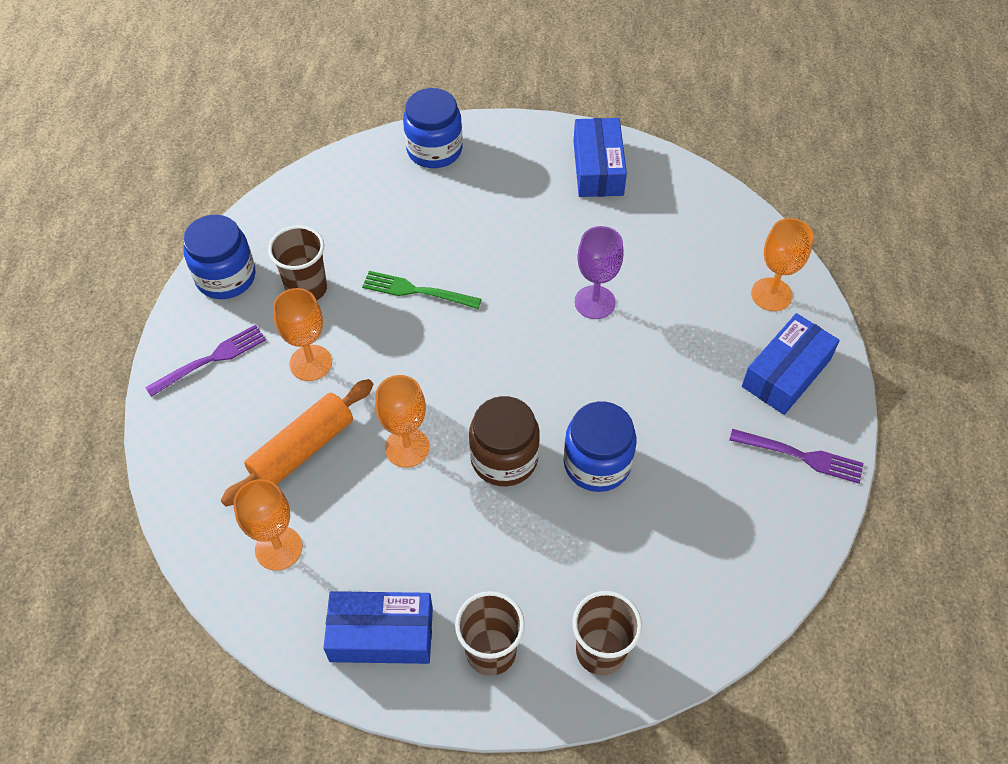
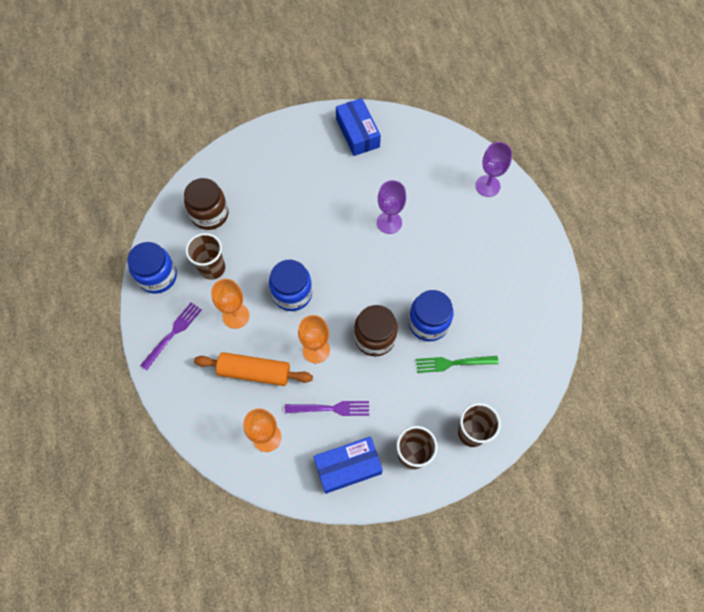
camera: 20 degrees left, 10 degrees up
orange rolling pin [221,379,374,506] -> orange rolling pin turned 75 degrees clockwise [194,352,313,386]
green fork [362,271,481,309] -> green fork moved to [416,356,499,373]
blue jar [403,88,462,168] -> blue jar moved to [269,260,312,311]
purple fork [729,429,864,484] -> purple fork moved to [285,401,369,416]
blue box [742,313,840,415] -> none
orange goblet [751,218,814,311] -> purple goblet [476,142,512,197]
none -> brown jar [184,178,229,230]

